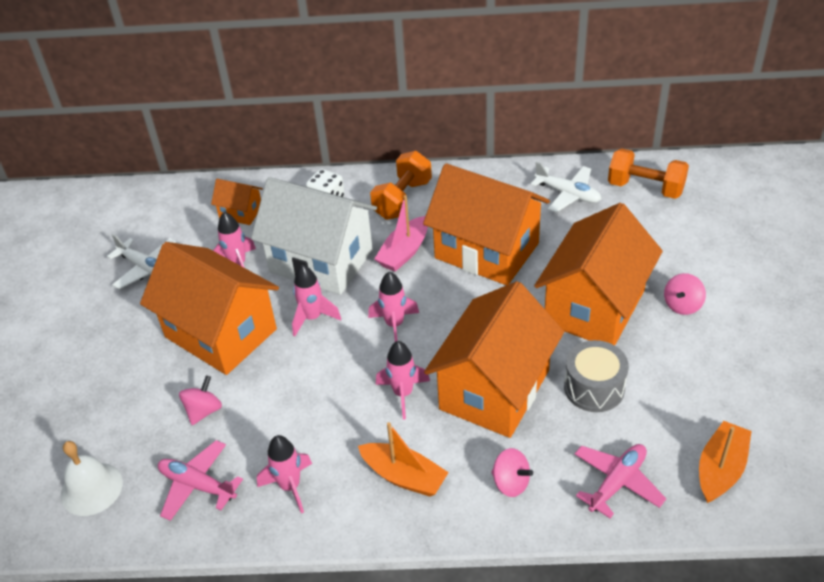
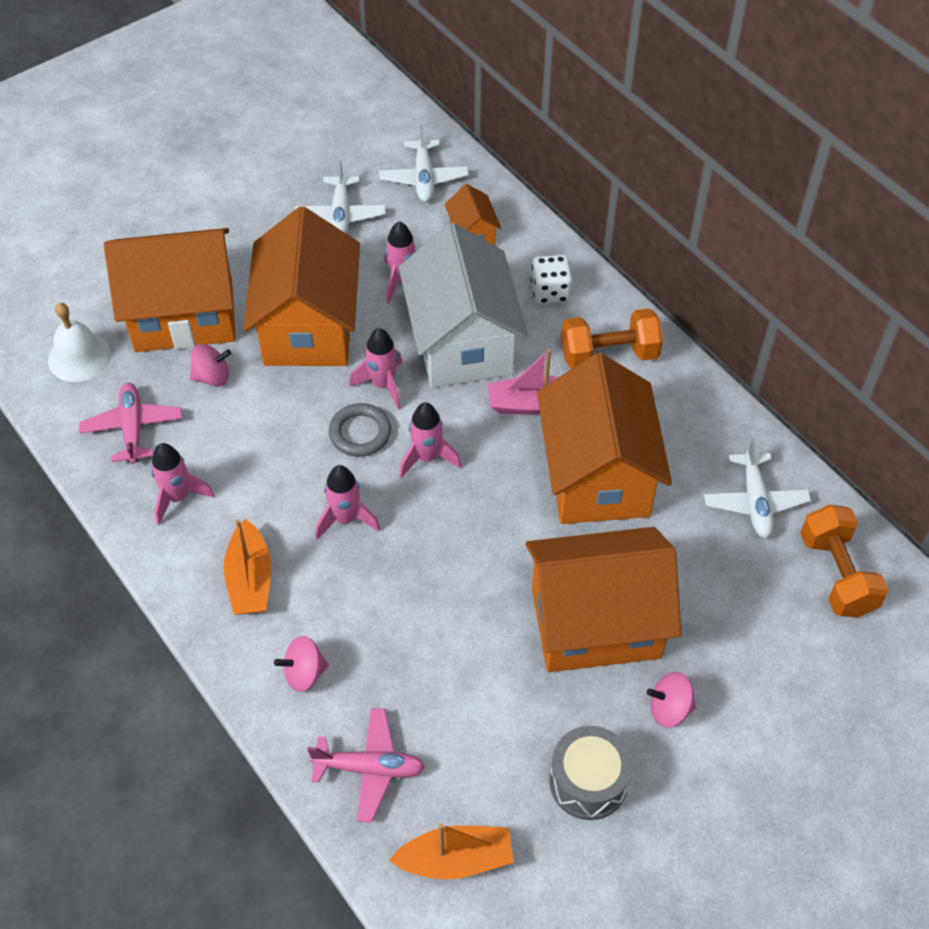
camera: 50 degrees right, 10 degrees up
orange house [424,281,564,438] -> orange house moved to [104,228,236,352]
pink spinning top [491,448,533,497] -> pink spinning top turned 75 degrees clockwise [274,636,329,692]
grey drum [564,340,629,412] -> grey drum moved to [549,726,633,820]
none -> grey ring [329,403,391,457]
none -> white plane [379,124,469,202]

